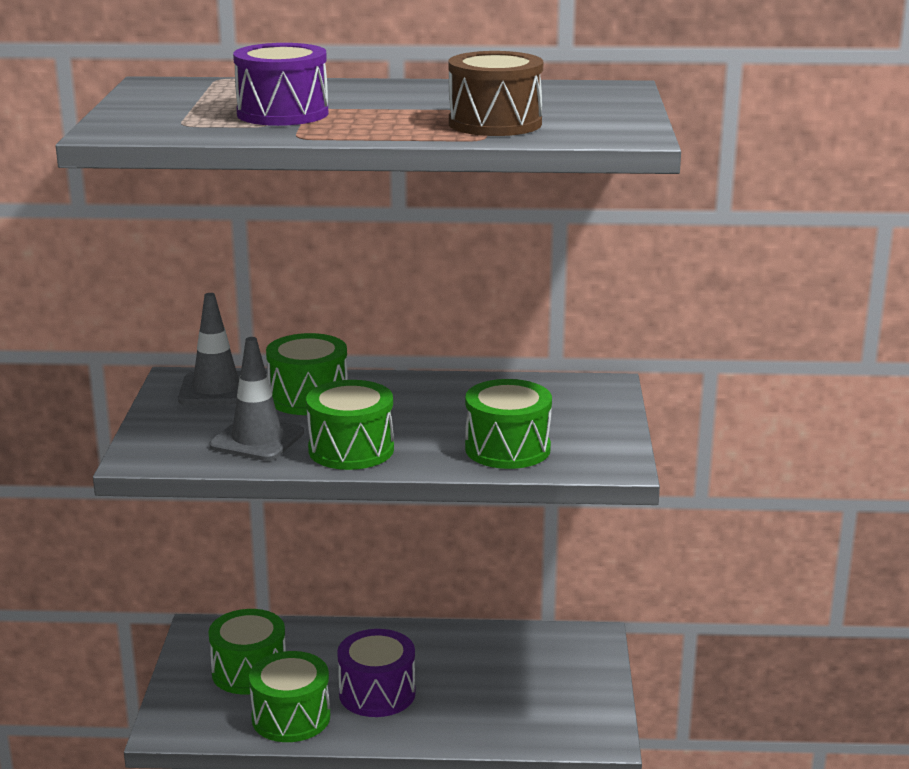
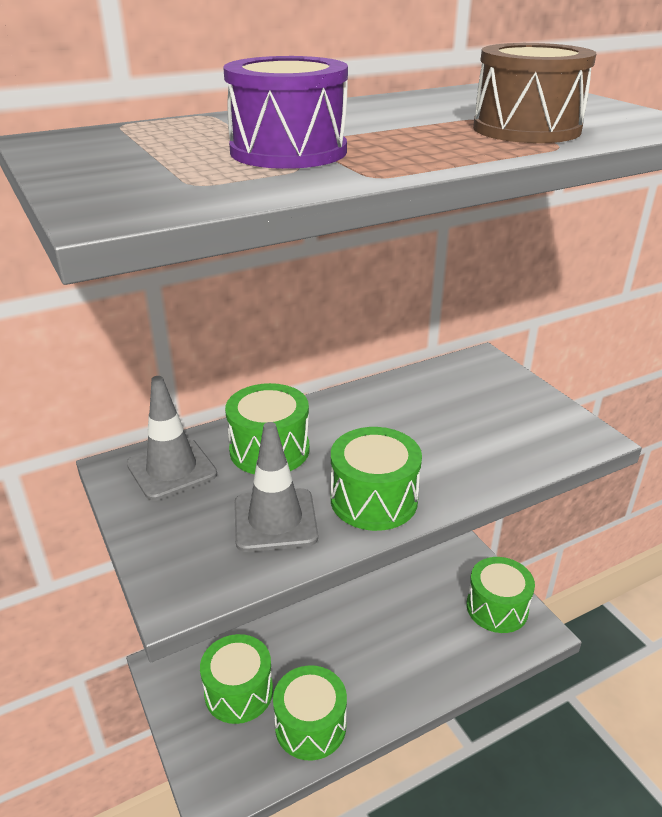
camera: 30 degrees left, 10 degrees up
purple drum [337,629,416,717] -> none
green drum [465,379,552,469] -> green drum moved to [467,557,535,633]

